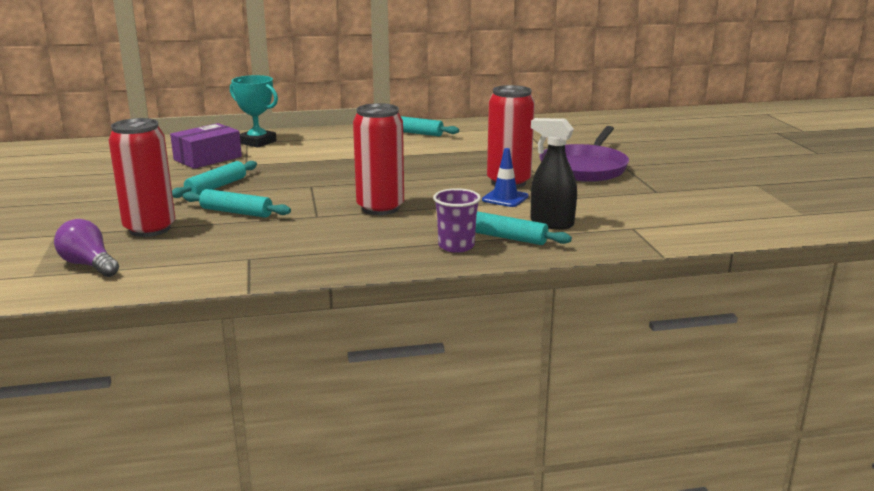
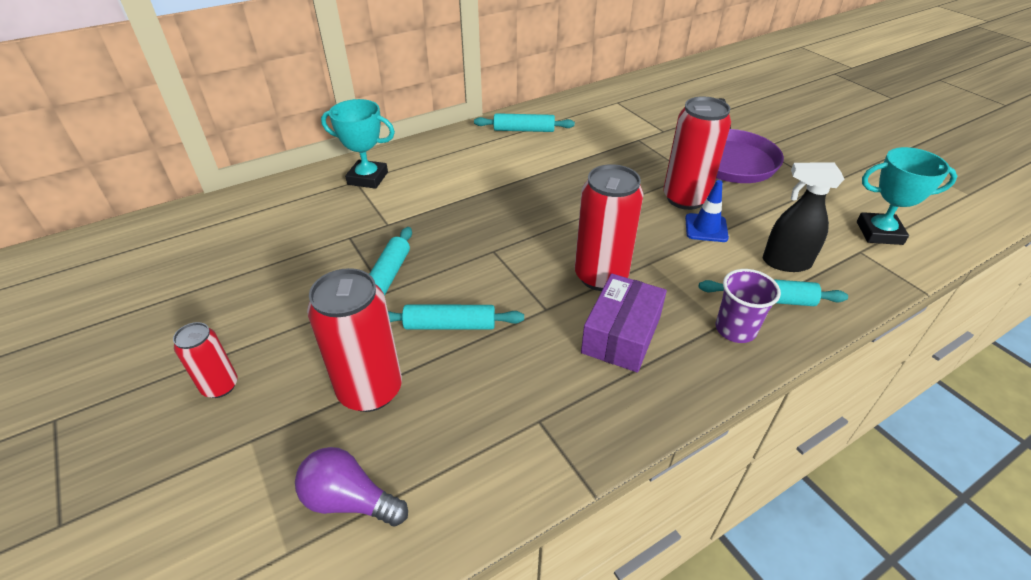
camera: 20 degrees left, 20 degrees up
purple box [170,123,242,169] -> purple box moved to [581,274,667,373]
none -> red can [173,322,238,398]
none -> turquoise trophy [857,147,957,245]

